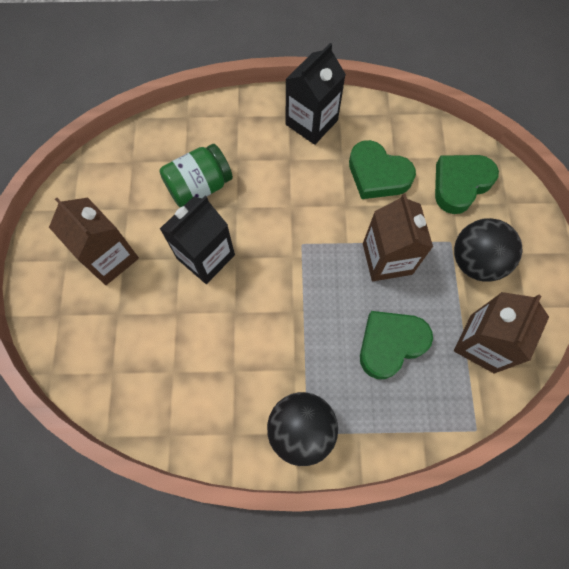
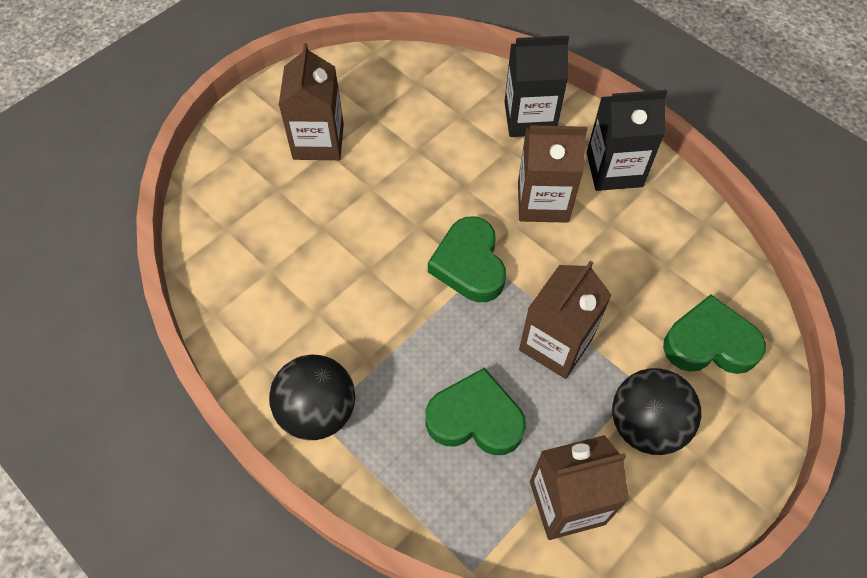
camera: 45 degrees right, 10 degrees down
green jar [159,144,233,208] -> none
black carton [160,196,235,284] -> black carton moved to [504,35,569,137]
green heart [349,140,416,199] -> green heart moved to [428,217,506,302]
none -> brown carton [518,125,587,223]

